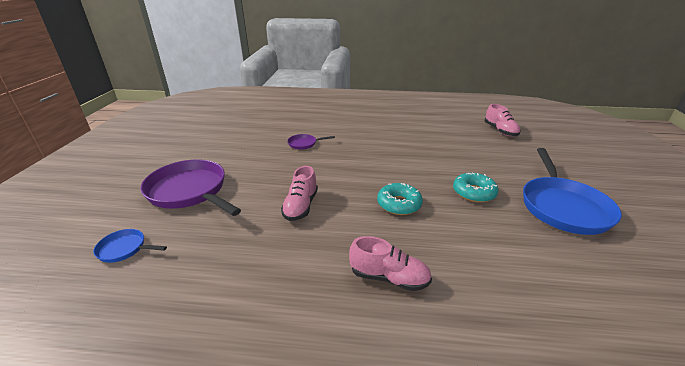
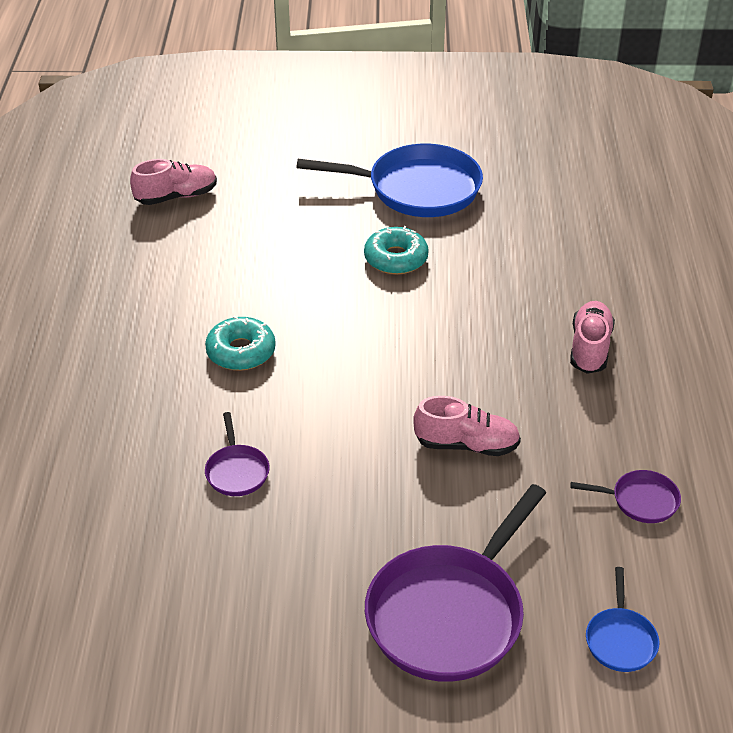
camera: 95 degrees left, 10 degrees up
turquoise donut [377,183,423,215] -> turquoise donut moved to [205,316,276,371]
none -> purple pan [570,470,681,523]

